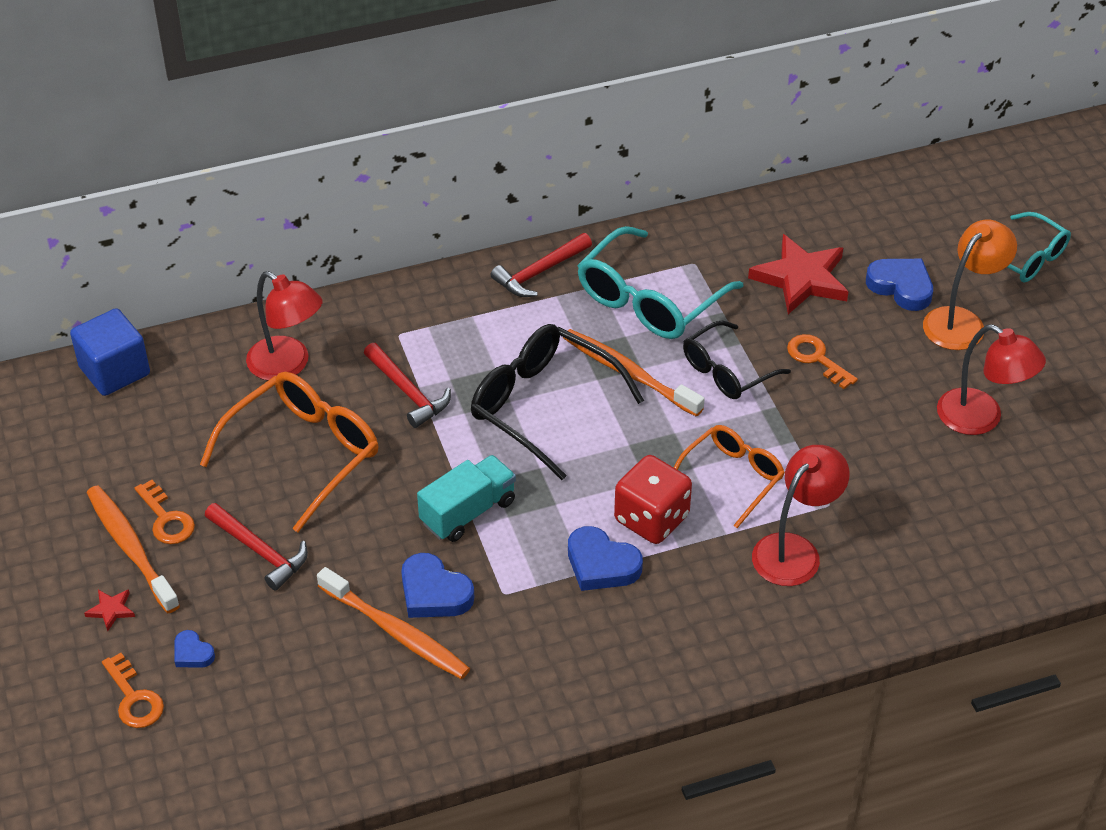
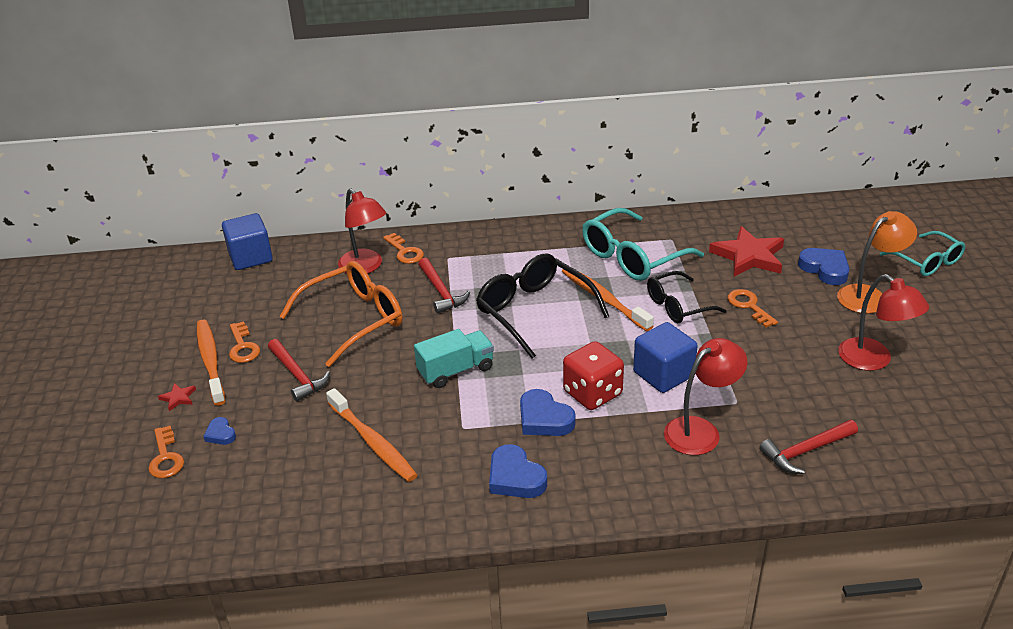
camera: 15 degrees right, 10 degrees down
blue heart [401,553,474,618] -> blue heart moved to [489,444,547,498]
red hammer [491,233,592,297] -> red hammer moved to [759,420,858,474]
orange glasses [674,425,785,528] -> blue cube [633,322,698,393]
none -> orange key [383,233,424,264]

